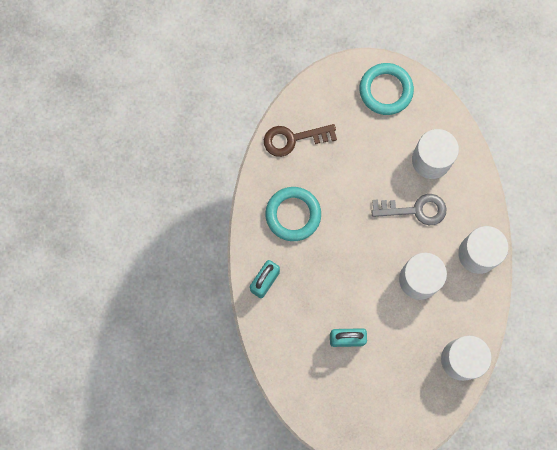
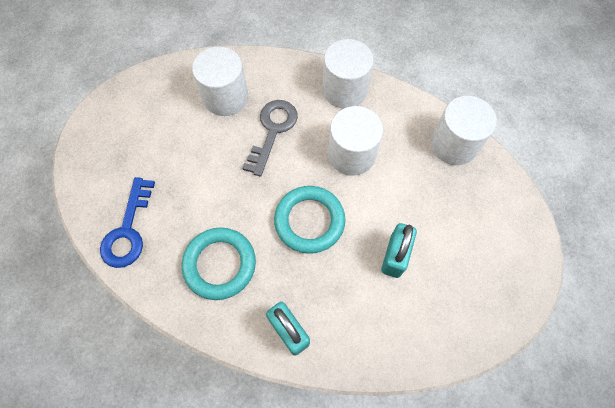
camera: 70 degrees left, 10 degrees down
brown key [264,124,337,157] -> blue key [100,177,155,268]
turquoise ring [359,63,414,115] -> turquoise ring moved to [274,186,345,254]

